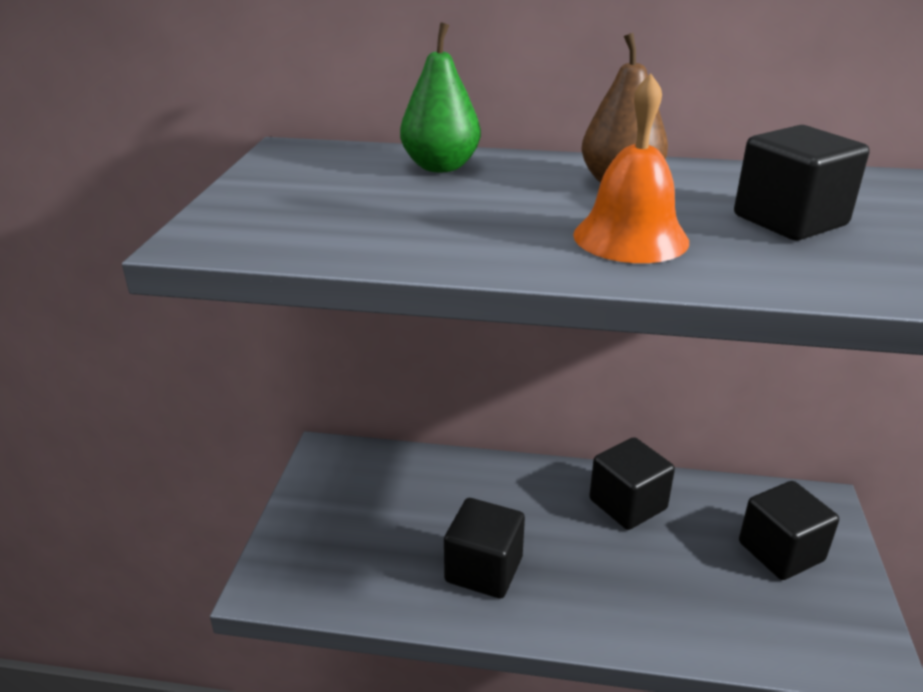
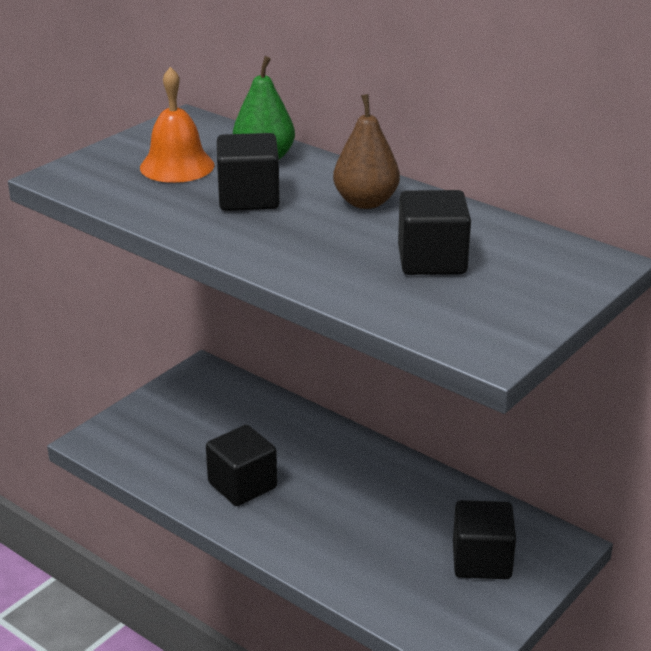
camera: 30 degrees right, 0 degrees up
orange bell [573,74,689,263] -> orange bell moved to [140,67,214,183]
black cube [589,437,675,530] -> black cube moved to [217,133,280,211]

